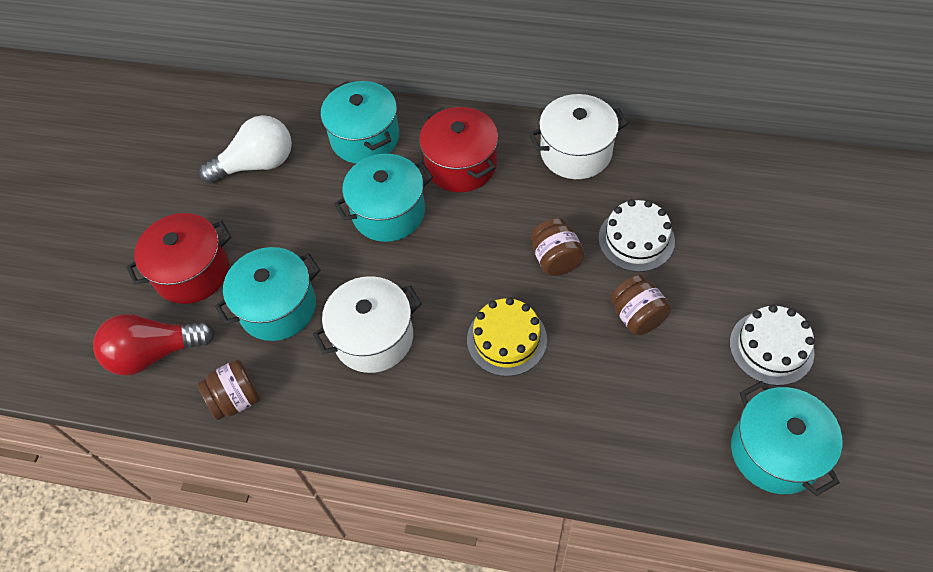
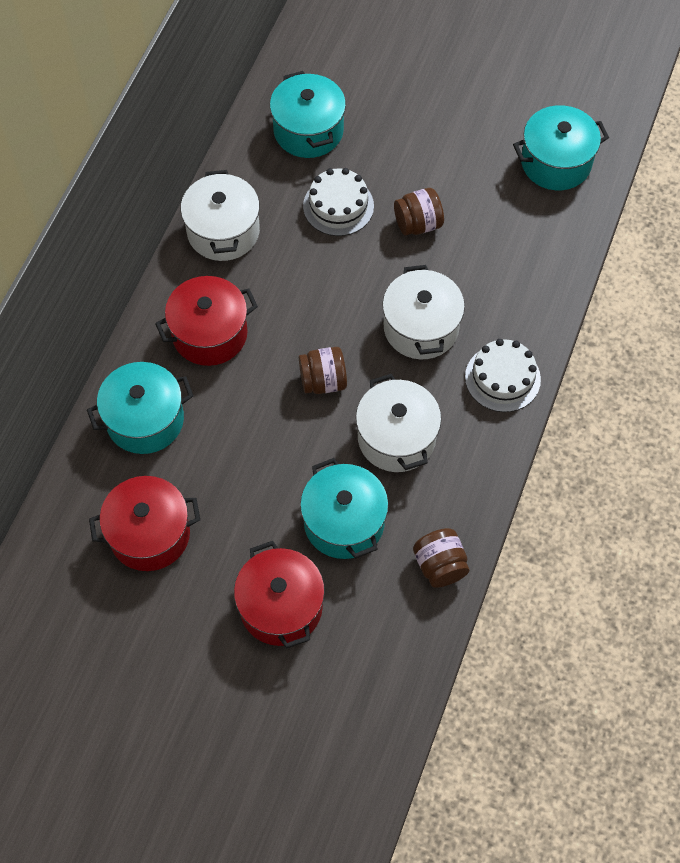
camera: 85 degrees left, 5 degrees up
red light bulb [93,314,215,376] -> none
white light bulb [199,115,292,184] -> red pot [89,476,200,571]
turquoise pot [334,154,433,242] -> turquoise pot moved to [270,71,346,158]
yellow cake [467,297,547,376] -> white pot [382,265,465,359]
brown jar [531,218,585,276] -> brown jar moved to [299,347,347,394]
white cake [730,305,815,386] -> white cake moved to [465,339,541,412]

